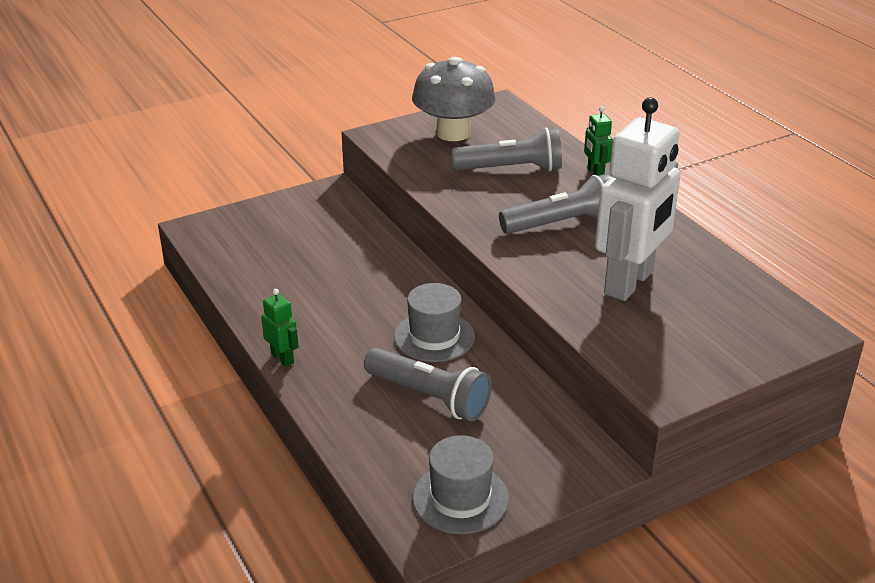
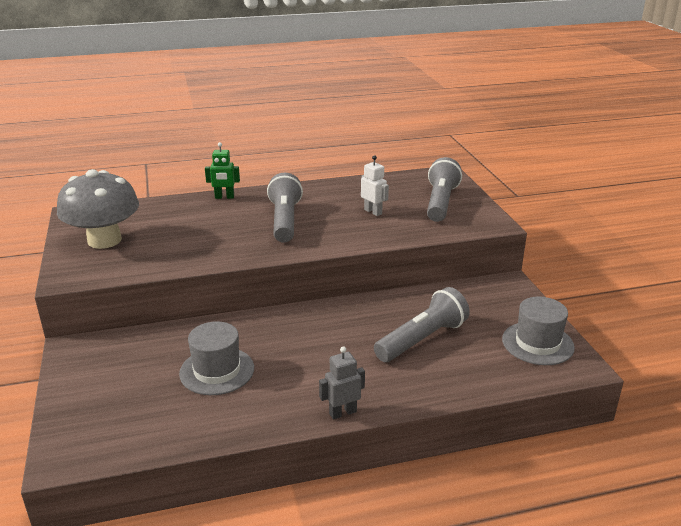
camera: 75 degrees left, 5 degrees down
green robot [261,289,299,367] -> grey robot [319,346,365,419]
grey hat [394,283,475,362] -> grey hat moved to [179,321,254,395]
grey flashlight [452,128,562,171] -> grey flashlight moved to [427,157,462,222]
white robot [595,97,681,301] -> white robot [361,155,389,216], size x0.42

